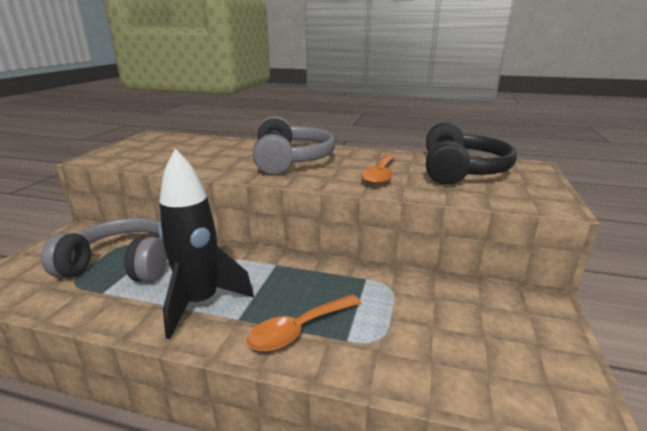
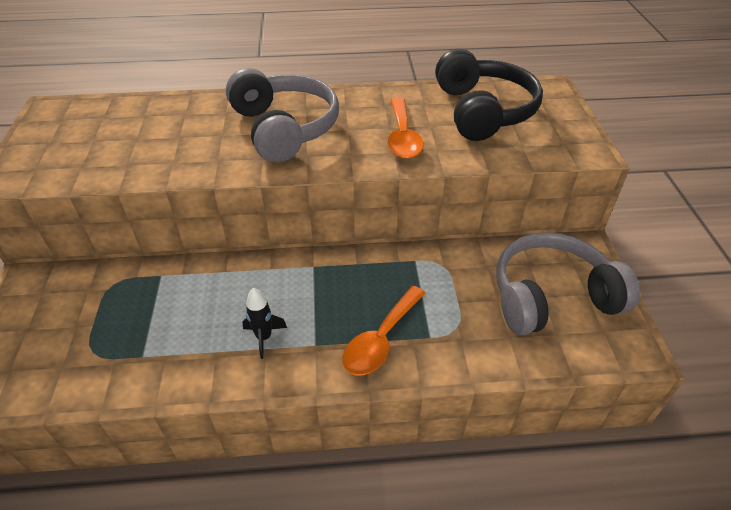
camera: 20 degrees left, 20 degrees up
grey headphones [41,218,167,283] -> grey headphones moved to [496,232,640,335]
black rocket [158,149,254,339] -> black rocket [242,288,287,359], size x0.44

